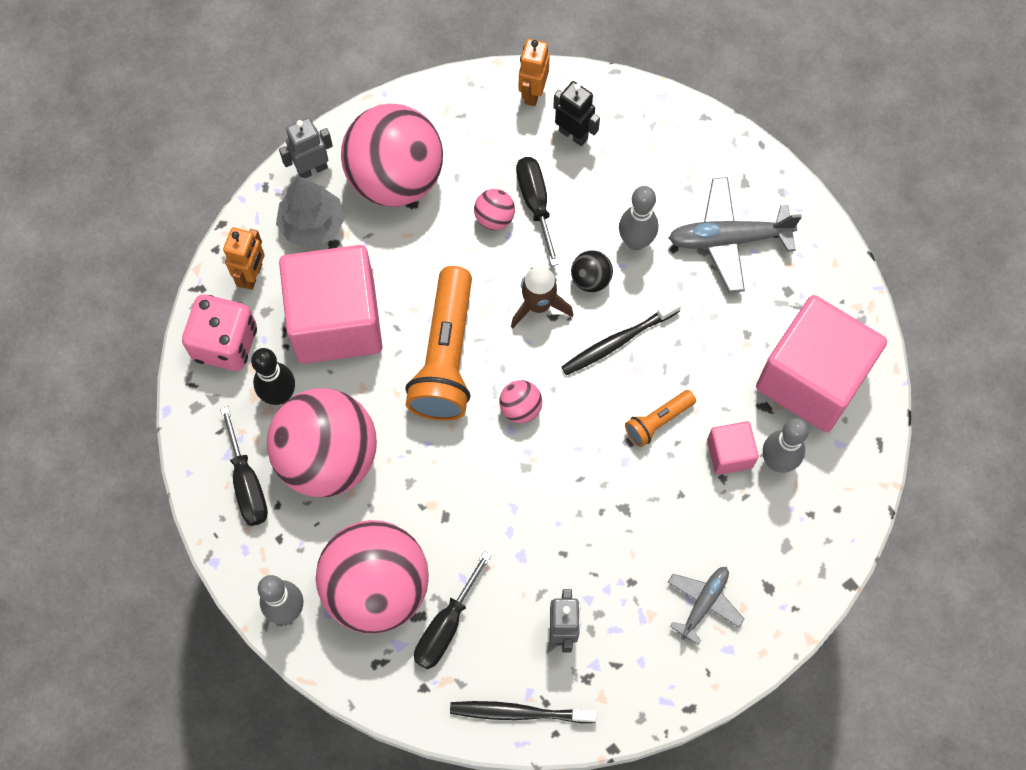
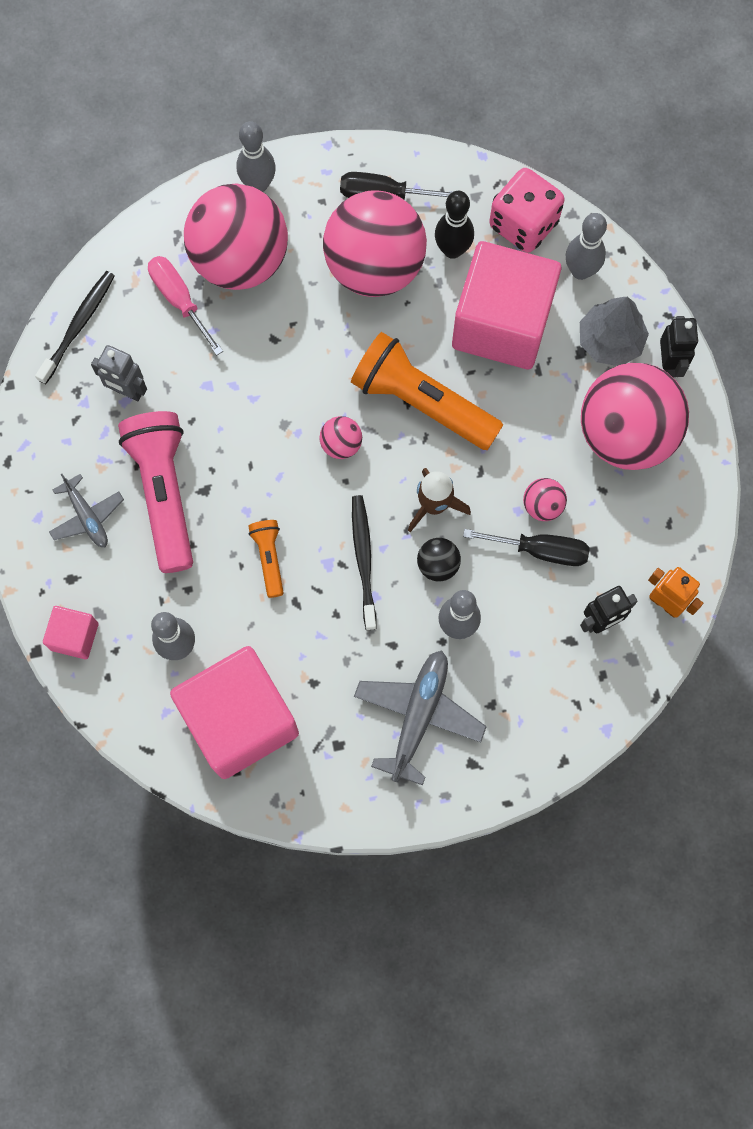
camera: 115 degrees right, 5 degrees up
orange robot [223,227,265,290] -> grey bowling pin [566,213,607,280]
grey robot [279,118,333,178] -> black robot [660,316,698,377]
black screwdriver [414,551,492,670] -> pink screwdriver [148,256,223,356]
pink cube [707,421,759,475] -> pink cube moved to [43,606,98,659]
none -> pink flashlight [118,411,193,573]

